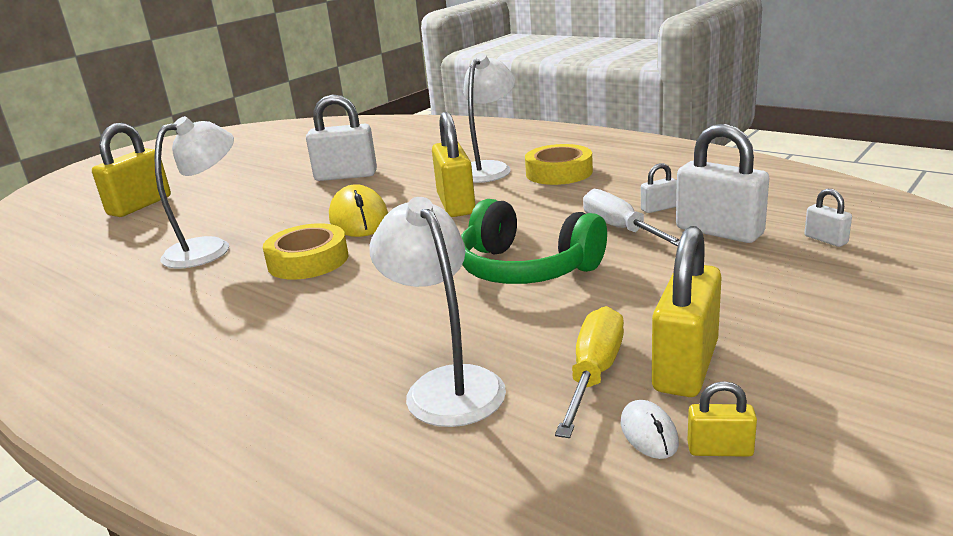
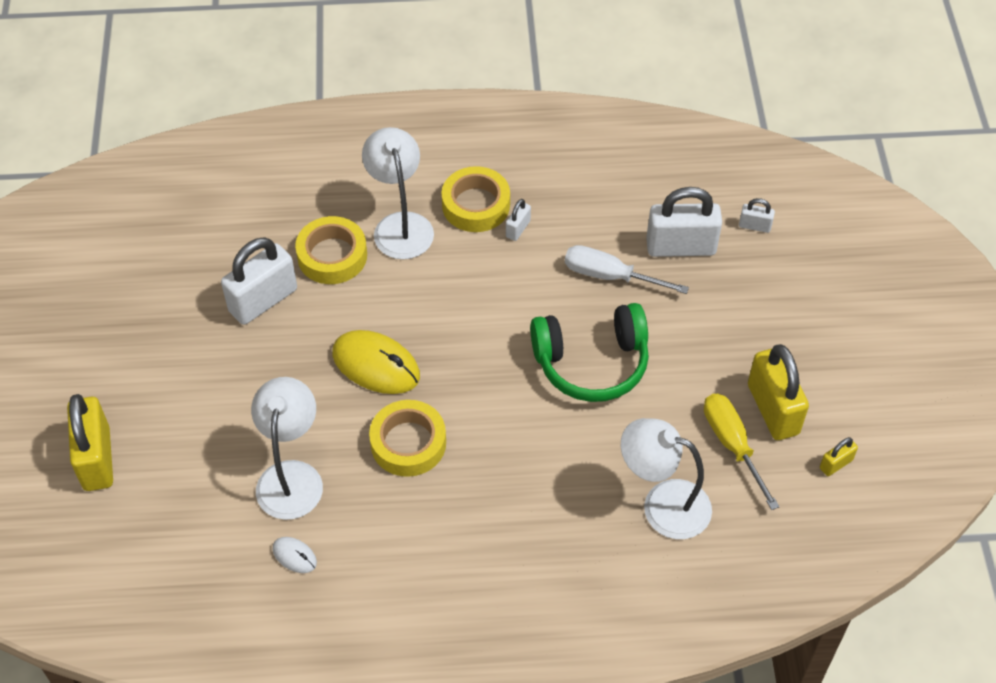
camera: 45 degrees left, 30 degrees up
yellow padlock [432,112,476,217] -> none
white mouse [621,400,679,459] -> white mouse moved to [273,537,317,573]
white padlock [641,163,677,213] -> white padlock moved to [506,199,531,241]
none -> yellow tape [295,216,367,284]

